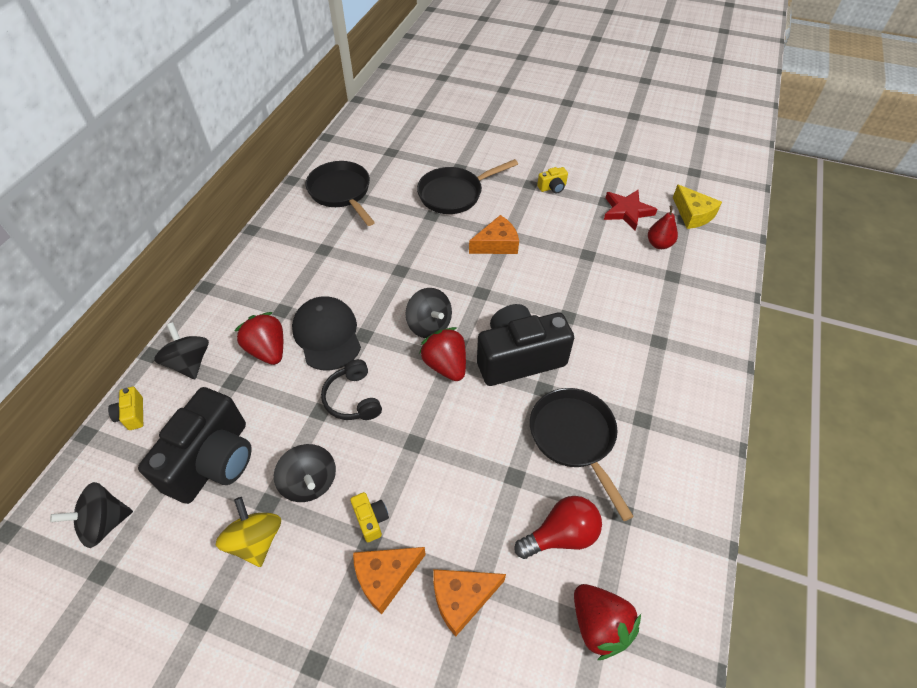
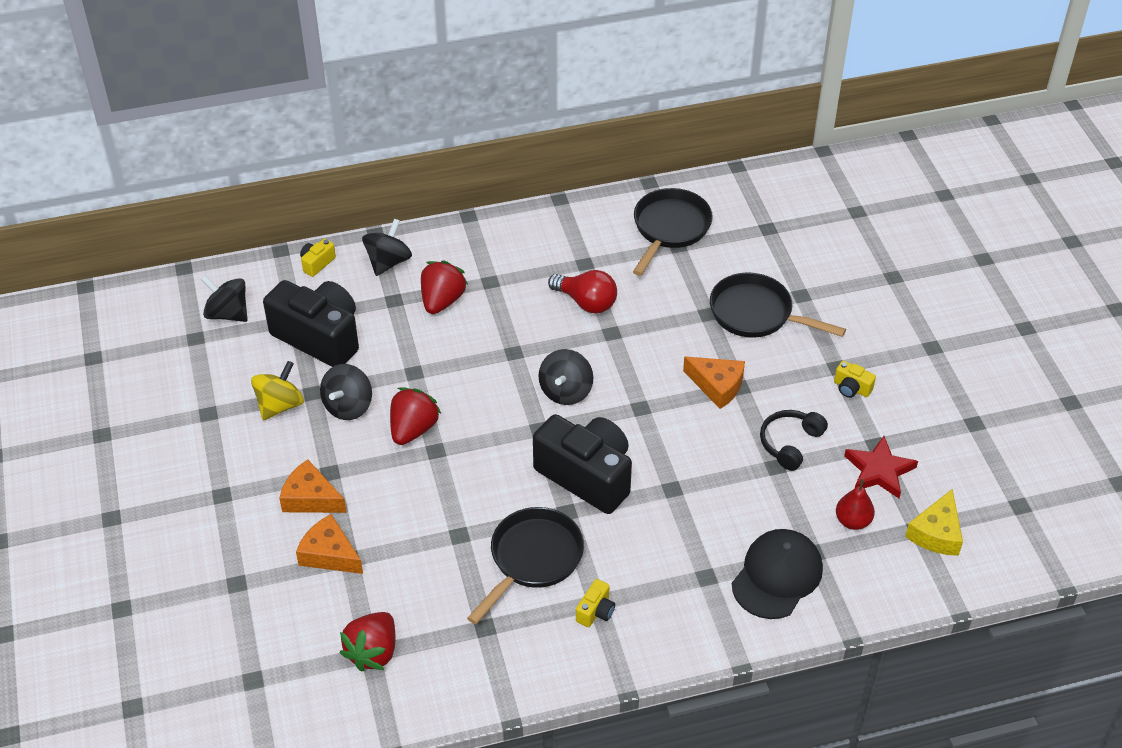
camera: 55 degrees right, 5 degrees down
black camera [138,387,252,504] -> black camera turned 135 degrees counterclockwise [263,280,359,367]
black cap [292,296,361,371] -> black cap moved to [732,529,823,619]
black headphones [321,359,382,420] -> black headphones moved to [760,410,828,471]
yellow camera [350,492,389,542] -> yellow camera moved to [576,579,615,627]
red strawberry [419,327,466,381] -> red strawberry moved to [390,387,441,445]
red light bulb [514,496,602,559] -> red light bulb moved to [548,270,617,314]

